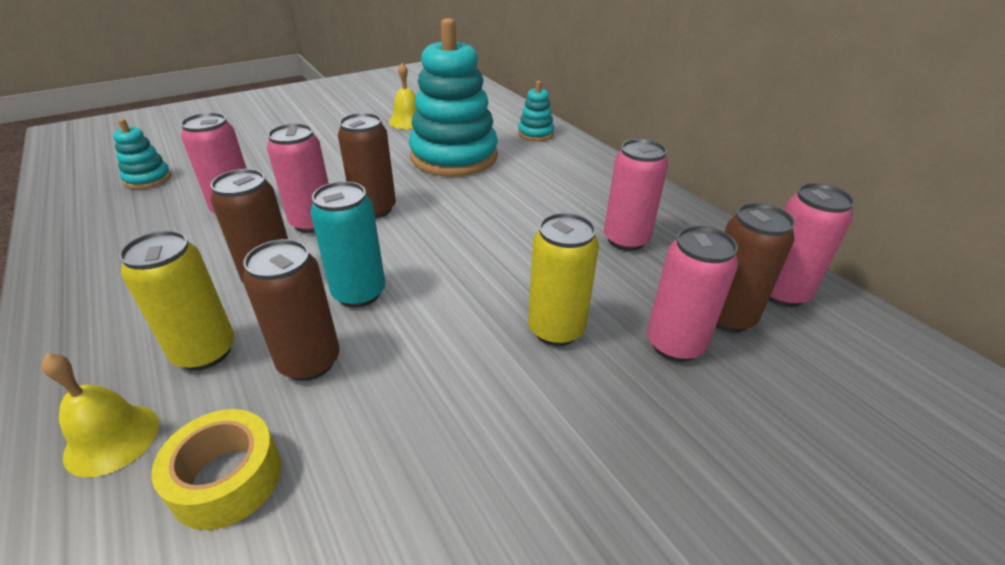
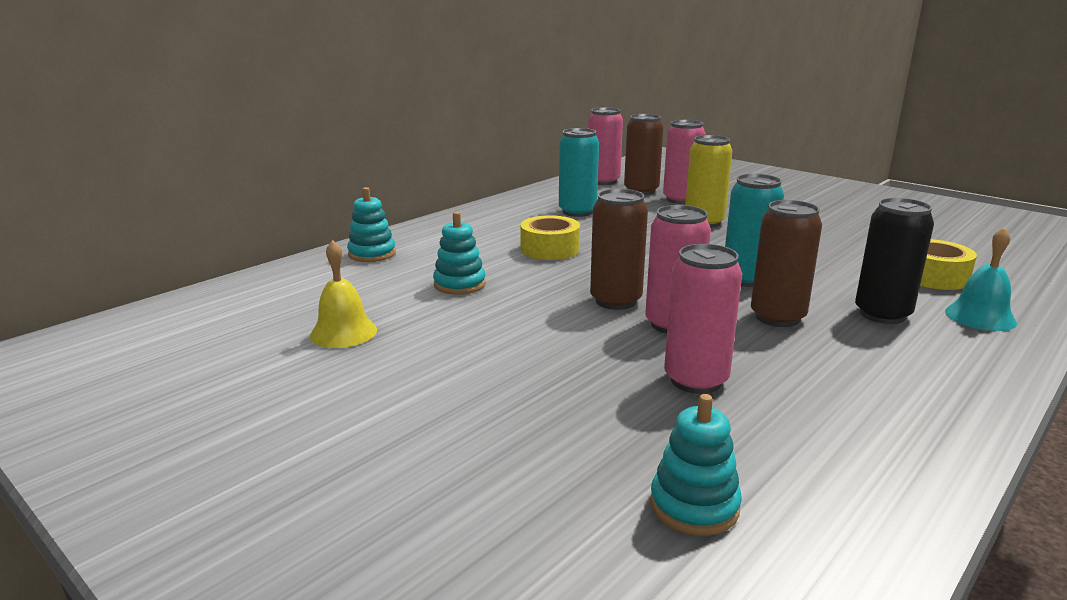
camera: 105 degrees left, 15 degrees down
yellow bell [41,353,159,477] -> turquoise bell [945,227,1017,331]
yellow can [119,230,235,371] -> black can [855,198,934,324]
brown can [243,239,340,381] -> none
turquoise stacking toy [409,18,498,177] -> turquoise stacking toy [433,212,486,295], size x0.45
pink can [604,139,668,251] -> turquoise can [559,128,599,217]
none -> yellow tape [520,215,580,260]

